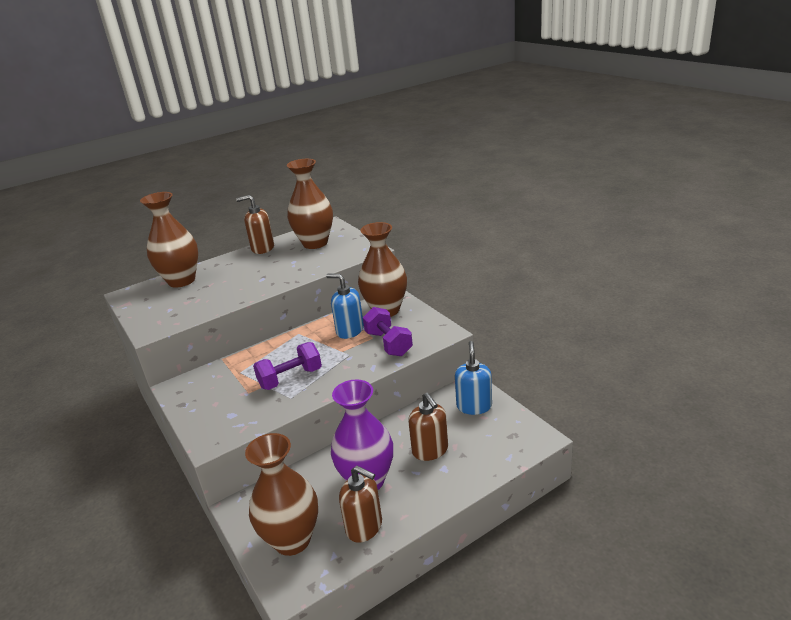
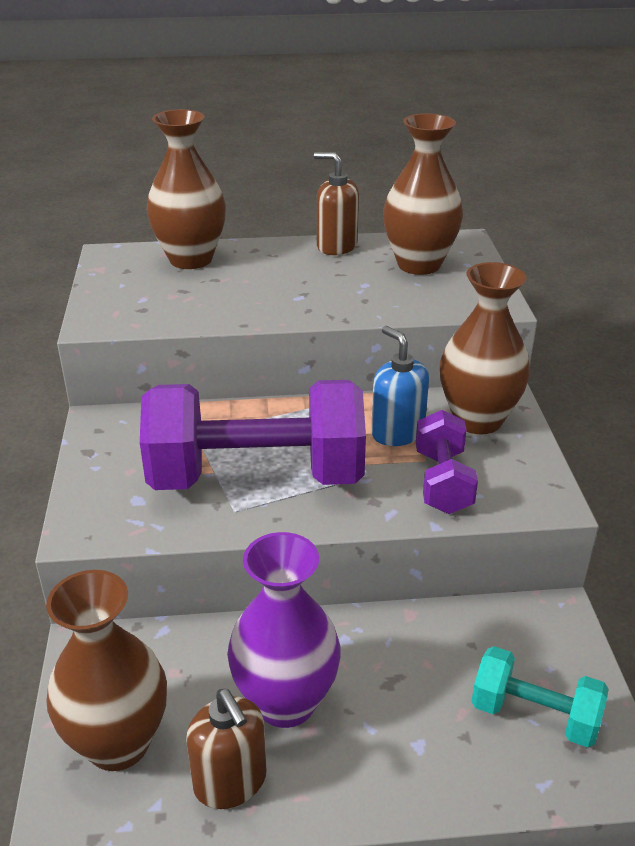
camera: 25 degrees right, 5 degrees up
purple dumbbell [253,342,322,390] -> purple dumbbell [140,380,366,490], size x2.00
brown soap dispenser [408,393,448,461] -> none
blue soap dispenser [455,341,492,415] -> none
none -> turquoise dumbbell [472,646,609,747]

